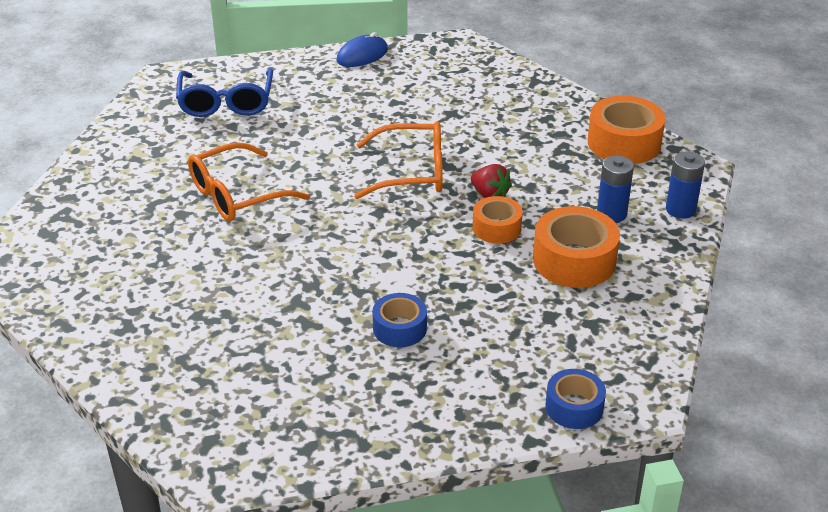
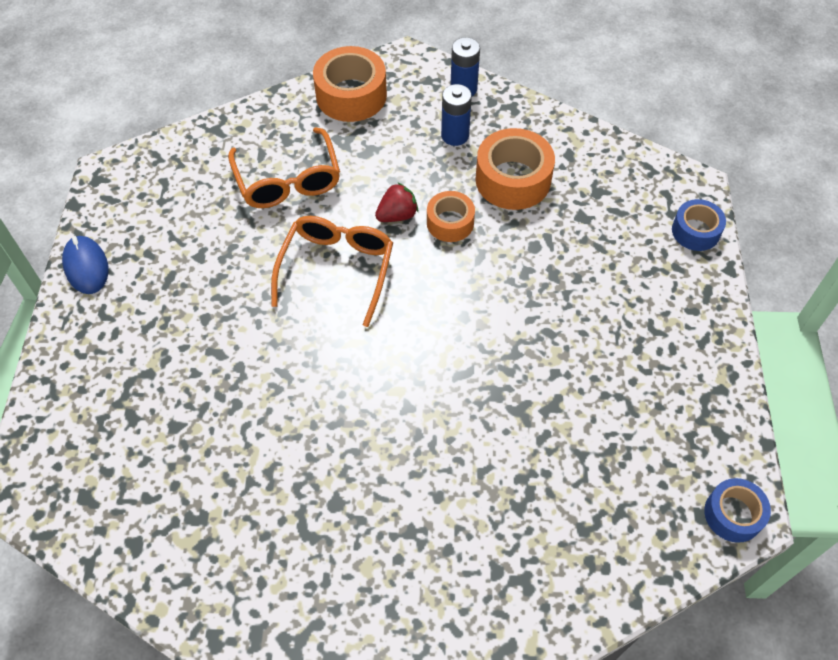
camera: 75 degrees left, 20 degrees up
blue glasses [176,68,273,117] -> none
orange glasses [188,142,310,221] -> orange glasses moved to [228,127,340,208]
blue tape [372,293,427,347] -> blue tape moved to [704,478,771,543]

